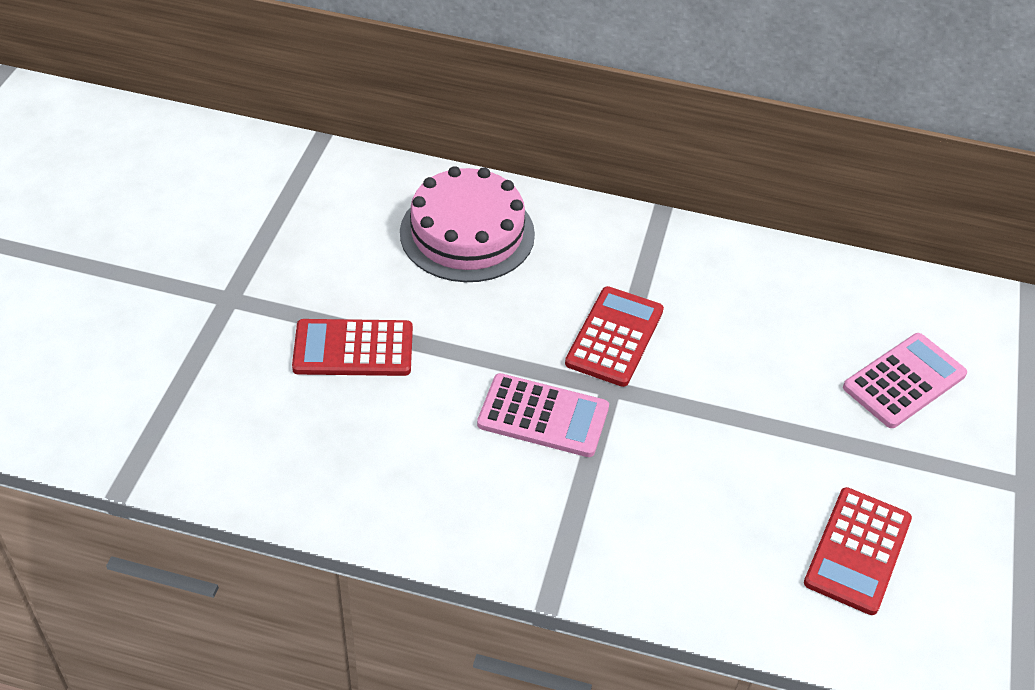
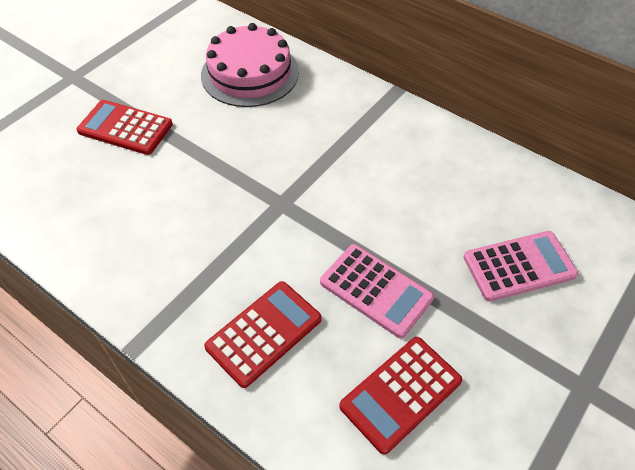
camera: 25 degrees right, 5 degrees up
pink calculator [477,373,609,457] -> pink calculator moved to [320,244,434,338]
red calculator [565,286,664,387] -> red calculator moved to [204,281,322,388]

